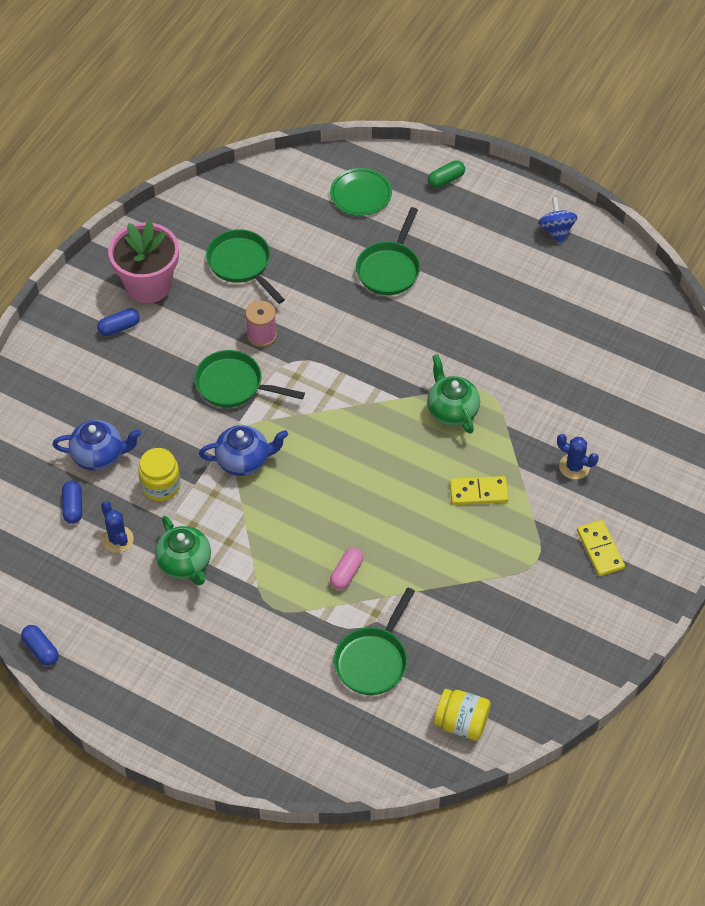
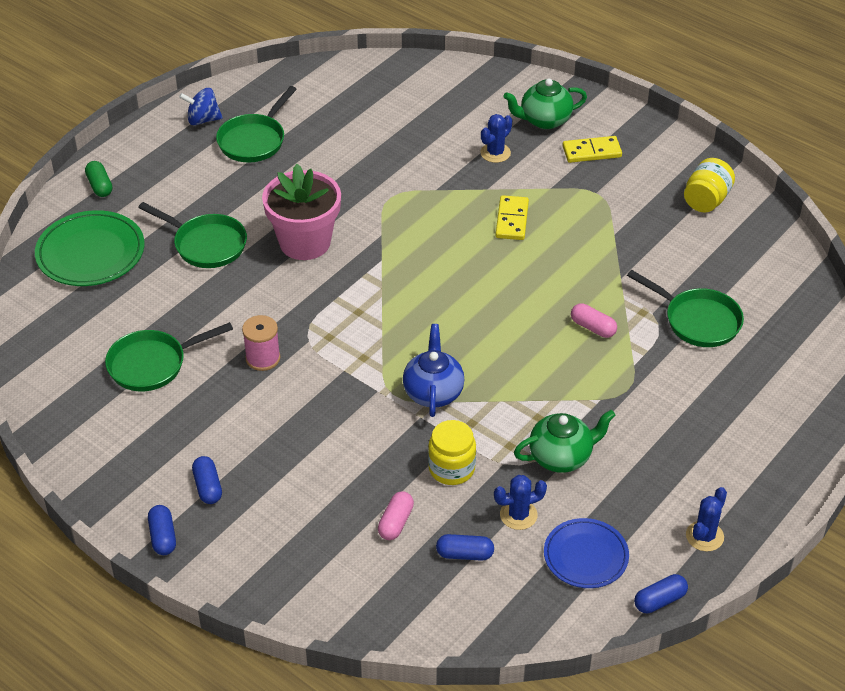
camera: 80 degrees left, 10 degrees down
blue teapot [52,420,141,471] -> pink capsule [378,491,414,540]
pink flower pot [108,221,179,303] -> pink flower pot moved to [262,164,341,260]
green pan [194,350,305,407] -> green pan moved to [216,86,297,162]
green plate [330,168,392,216] -> green plate [35,210,145,286], size x1.51
green teapot [427,354,480,434] -> green teapot moved to [503,78,587,129]
yellow jar [434,689,491,741] -> yellow jar moved to [684,158,735,213]
none -> blue capsule [148,505,176,555]
none -> blue plate [544,518,629,588]
none -> blue cactus [686,487,727,551]

